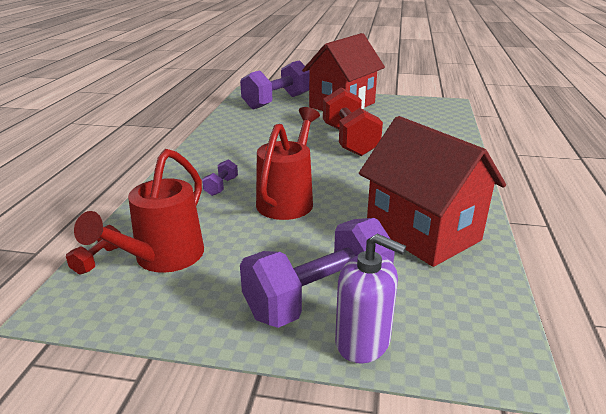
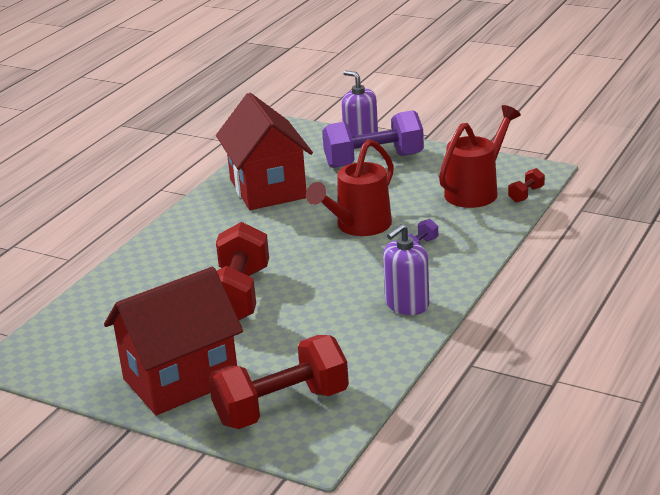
camera: 160 degrees left, 0 degrees up
purple dumbbell [240,60,309,110] -> red dumbbell [209,335,349,429]
none -> purple soap dispenser [383,224,429,315]

